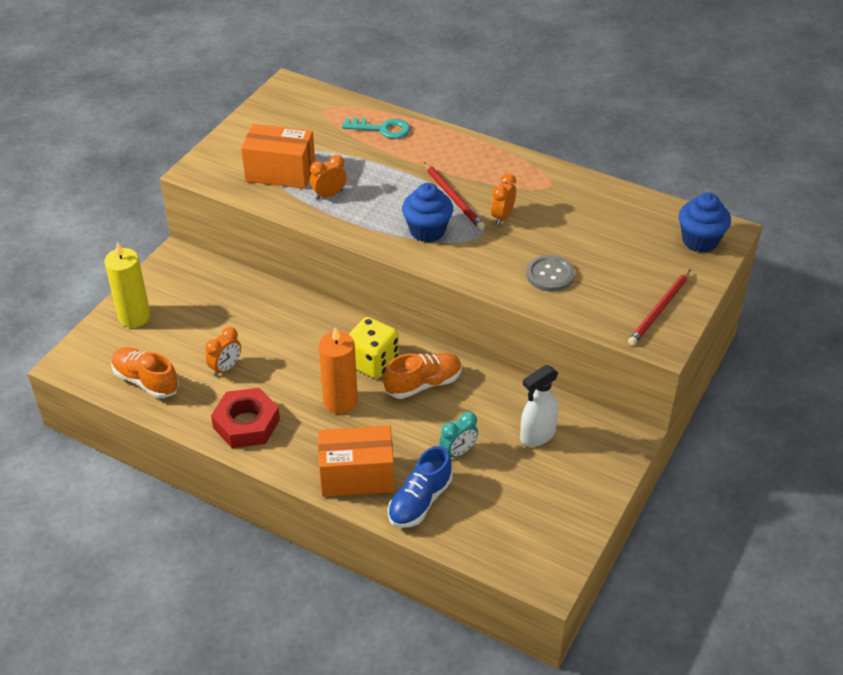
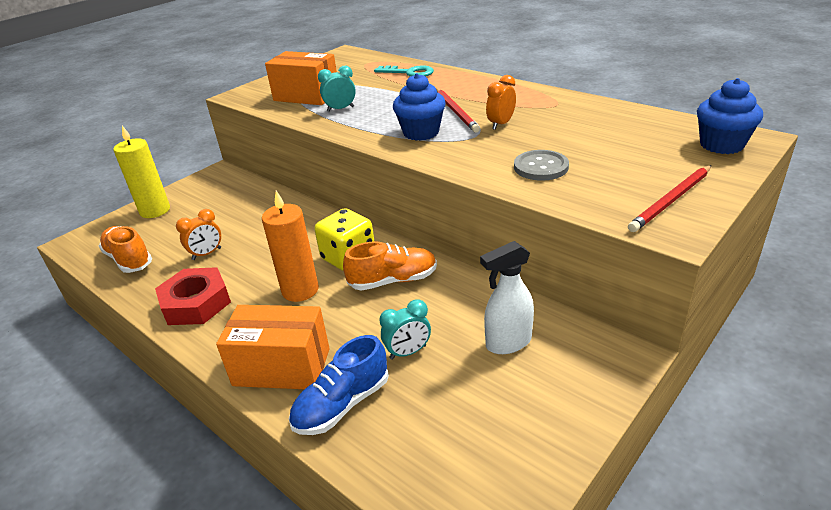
camera: 15 degrees right, 10 degrees down
orange clock [310,155,346,200] -> turquoise clock [318,65,356,112]

